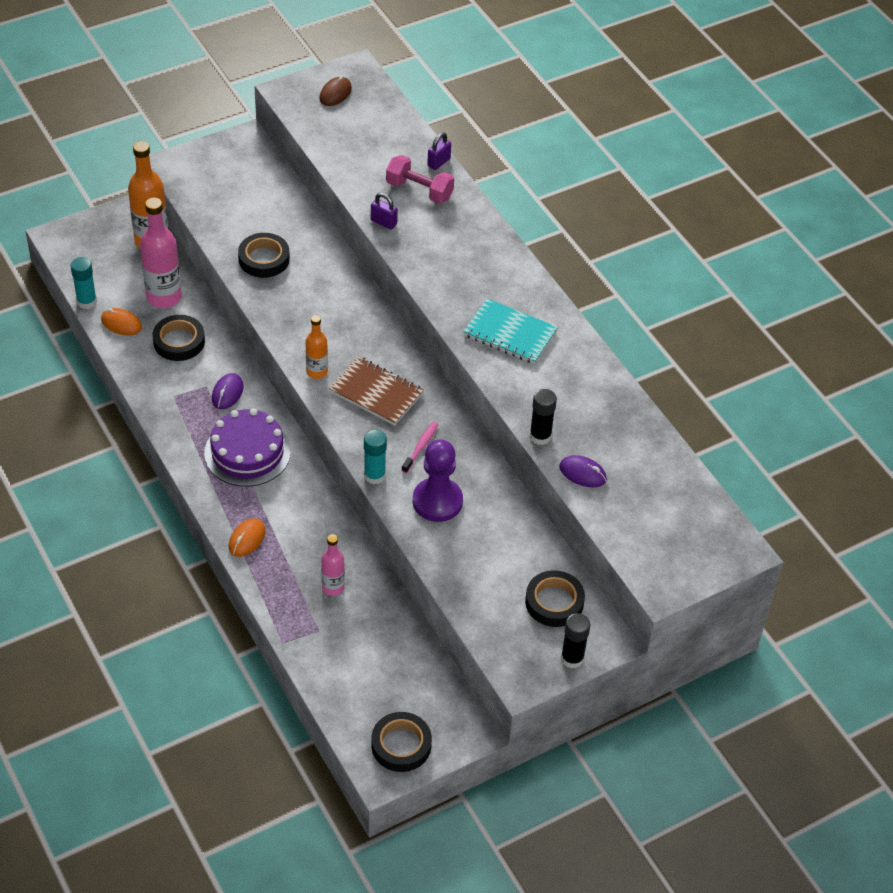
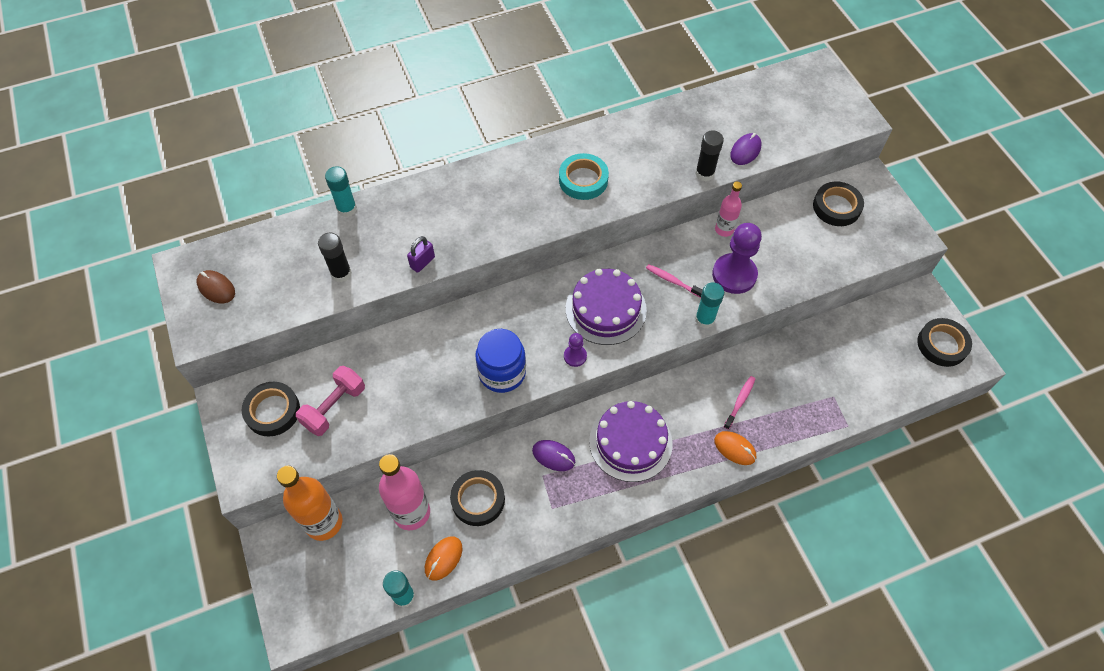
camera: 80 degrees left, 10 degrees up
black tape [238,233,290,278] -> black tape moved to [242,382,300,437]
orange bottle [305,315,328,379] -> purple pawn [564,333,587,367]
pink bottle [321,534,345,596] -> pink bottle moved to [715,182,742,237]
brown notebook [329,356,424,426] -> purple cake [566,269,647,345]
pink dumbbell [386,155,454,204] -> pink dumbbell moved to [296,366,365,436]
purple padlock [427,132,451,170] -> turquoise glue stick [325,166,357,217]
turquoise notebook [463,299,558,364] -> turquoise tape [559,153,609,200]
black glue stick [561,613,590,668] -> black glue stick moved to [318,233,352,282]
none -> blue jar [475,329,526,393]
none -> pink toothbrush [724,376,755,430]

